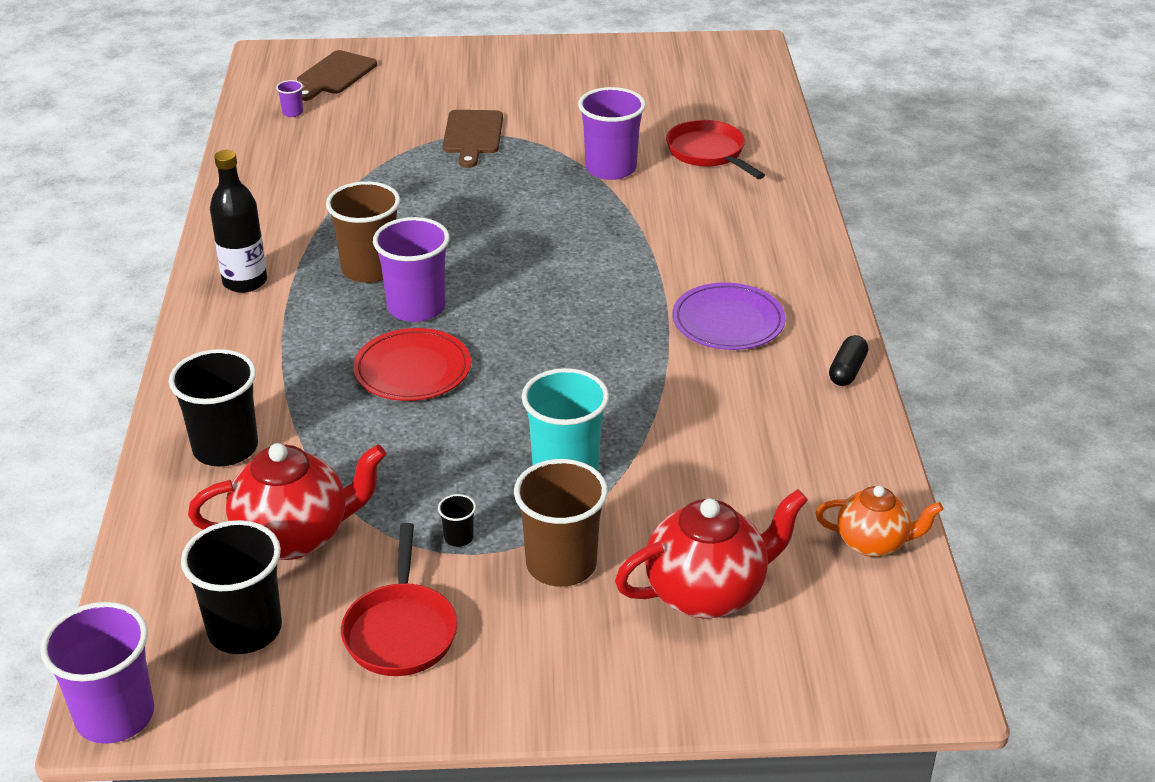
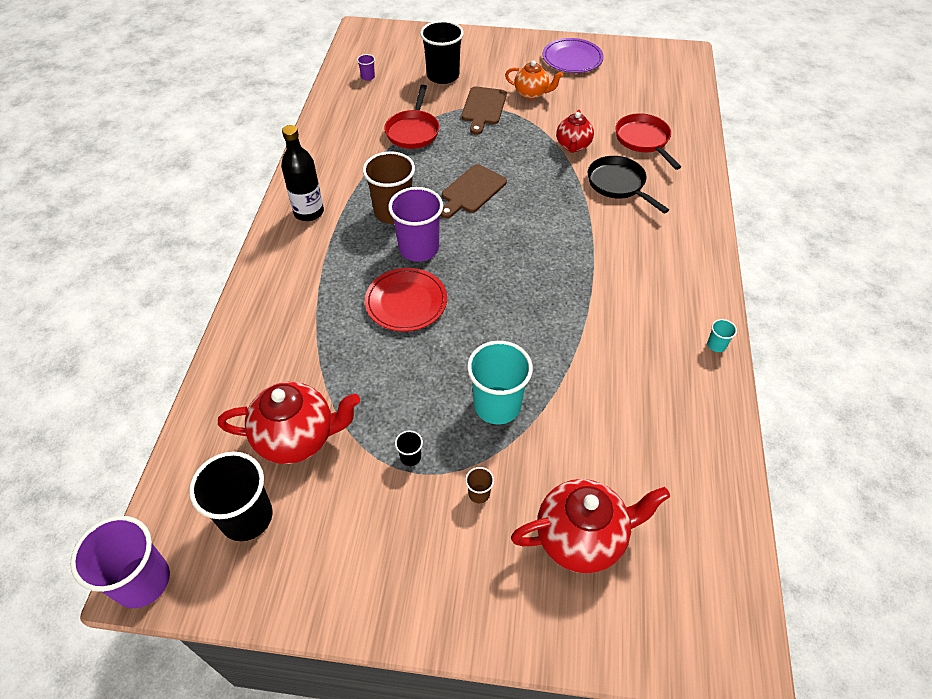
camera: 10 degrees right, 15 degrees up
black cup [169,349,258,467] -> black cup moved to [420,21,464,84]
brown cutting board [297,50,377,101] -> brown cutting board moved to [440,164,507,218]
red pan [341,523,458,676] -> red pan moved to [384,85,440,149]
brown cup [514,459,608,587] -> brown cup [465,467,494,503], size x0.42
purple cup [578,87,646,180] -> red teapot [557,110,594,153]
purple plate [672,282,786,350] -> purple plate moved to [543,38,604,73]
orange teapot [816,486,943,557] -> orange teapot moved to [505,61,563,99]
black capsule [829,335,868,386] -> turquoise cup [707,319,737,352]
none -> black pan [588,156,669,214]

